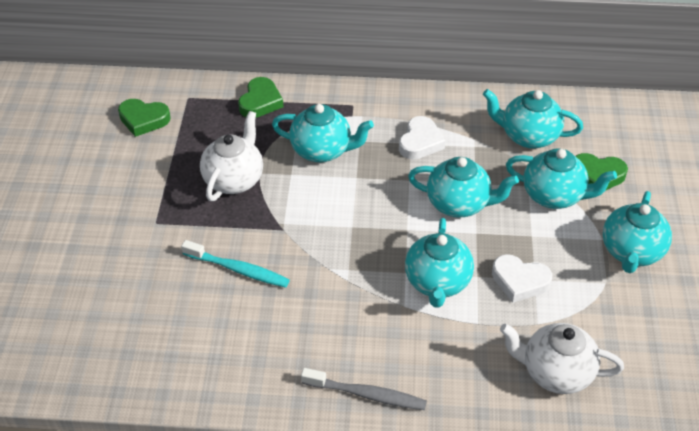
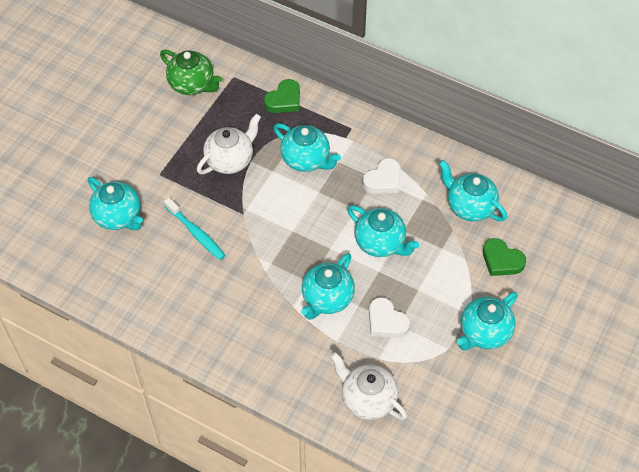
camera: 25 degrees right, 10 degrees up
green heart [118,99,171,137] -> green teapot [160,49,222,95]
grey toothbrush [301,368,427,410] -> none
turquoise teapot [506,148,617,209] -> turquoise teapot moved to [88,177,143,230]

